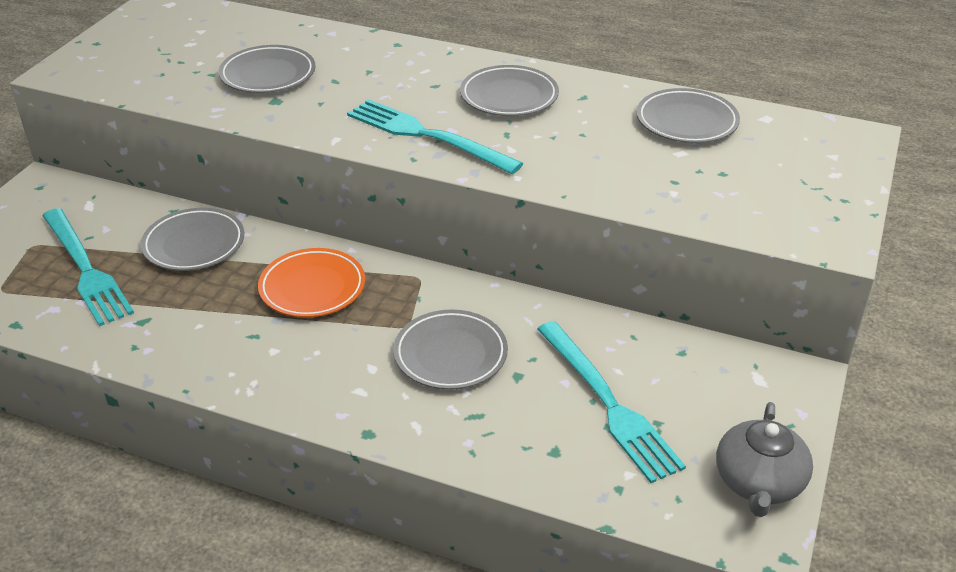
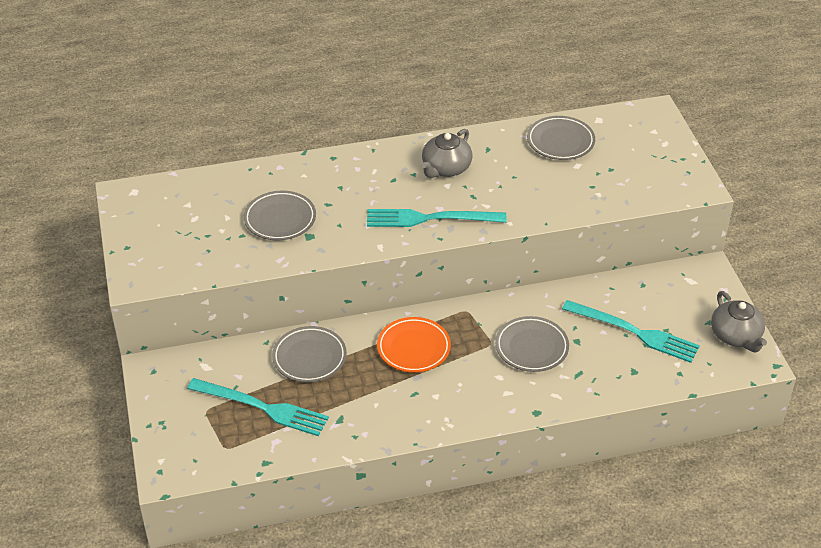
camera: 35 degrees left, 5 degrees up
grey plate [460,65,559,116] -> grey teapot [421,129,472,178]

